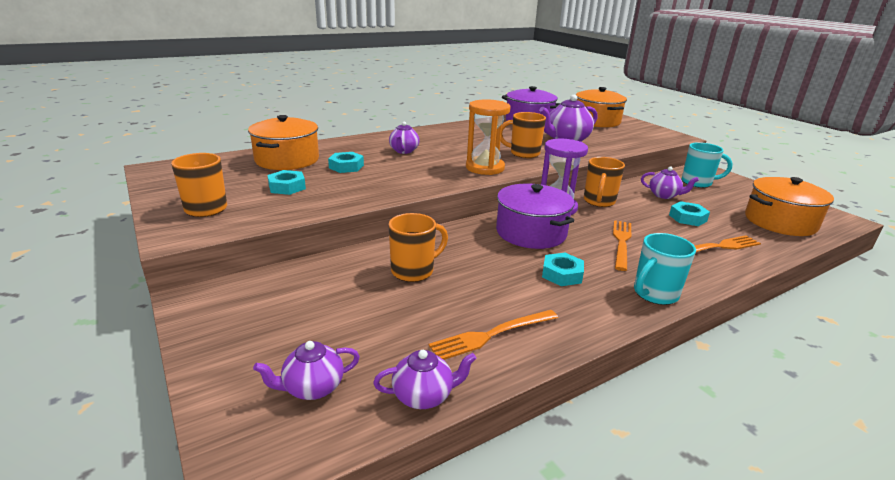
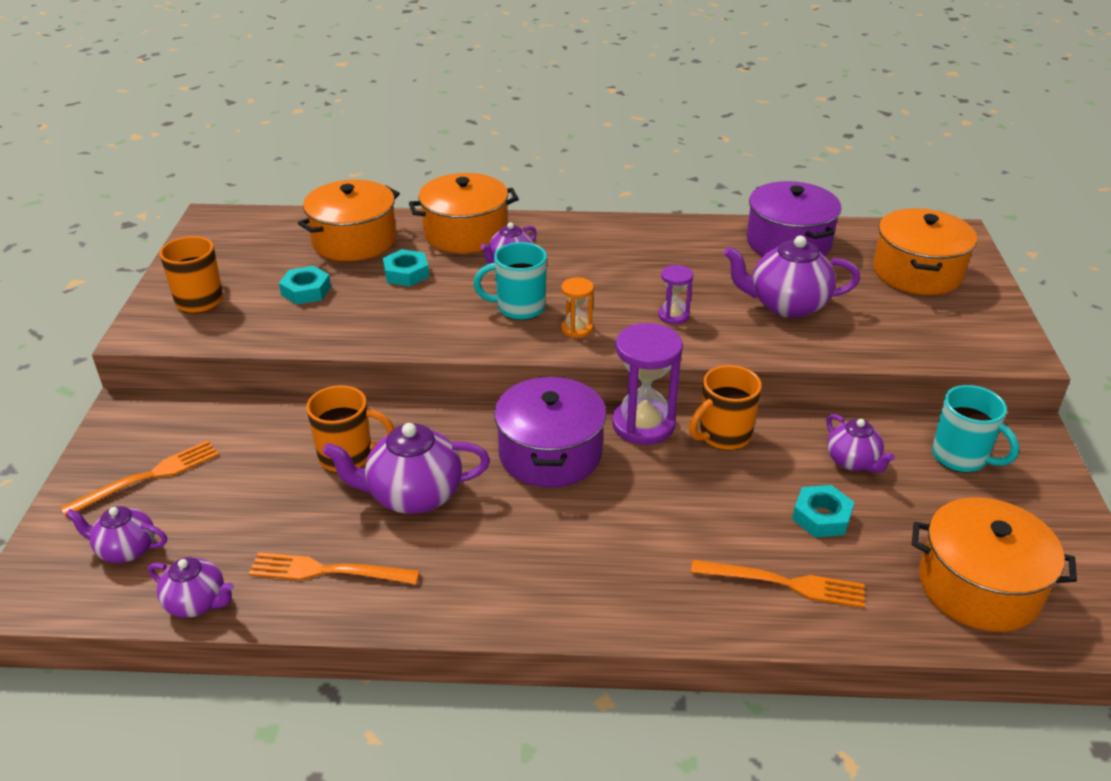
camera: 35 degrees right, 10 degrees up
orange hourglass [466,99,511,175] -> orange hourglass [561,277,594,338], size x0.53
orange mug [501,112,546,158] -> purple hourglass [658,265,693,324]
turquoise nut [542,253,584,286] -> none
orange fork [613,220,631,271] -> orange fork moved to [60,440,219,517]
turquoise mug [634,233,696,305] -> turquoise mug moved to [473,242,547,320]
none -> purple teapot [322,423,490,514]
none -> orange pot [409,173,519,253]

